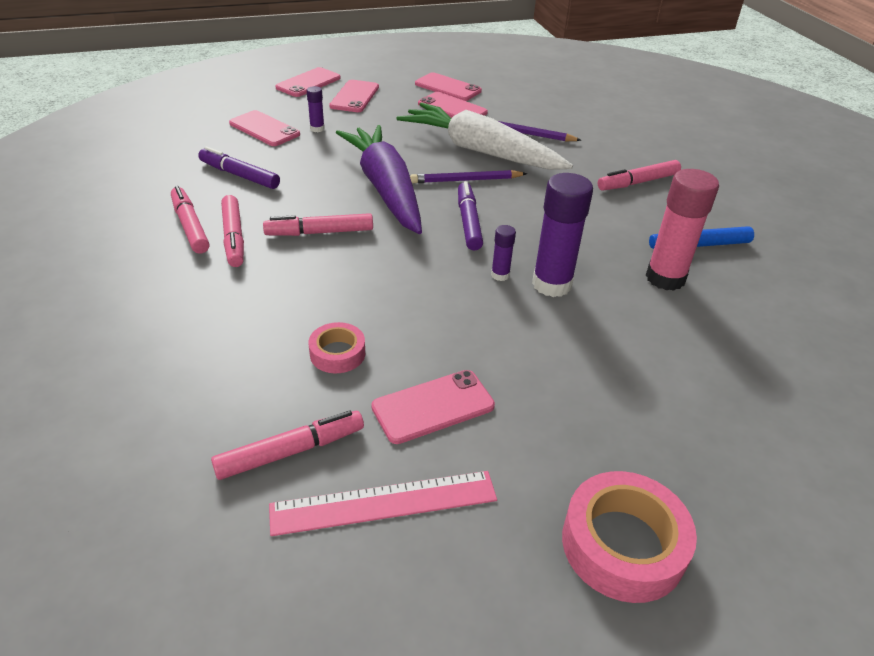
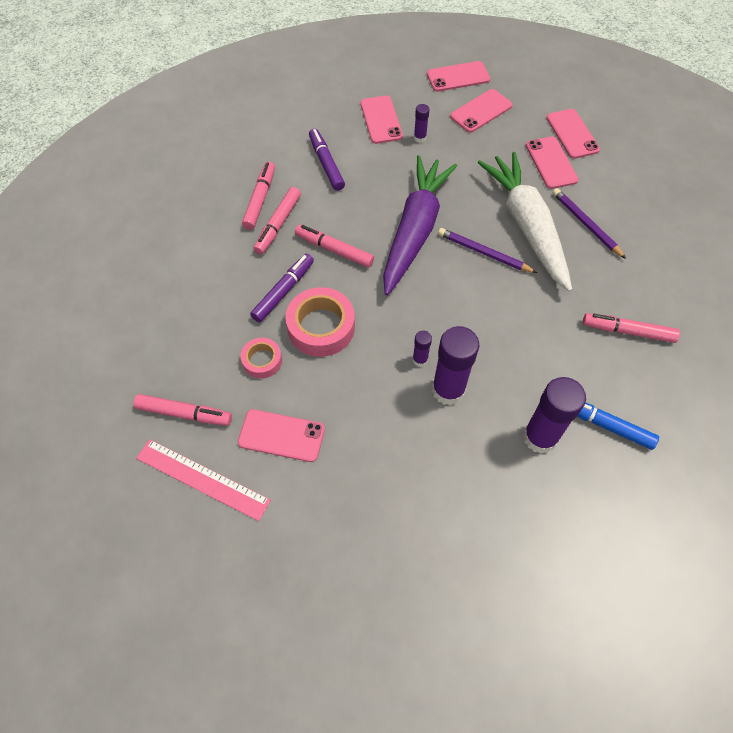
camera: 40 degrees right, 20 degrees up
purple marker [458,181,483,251] -> purple marker moved to [250,254,314,322]
pink tape [562,471,697,603] -> pink tape moved to [285,287,355,357]
pink glue stick [646,169,719,291] -> purple glue stick [523,377,586,454]

